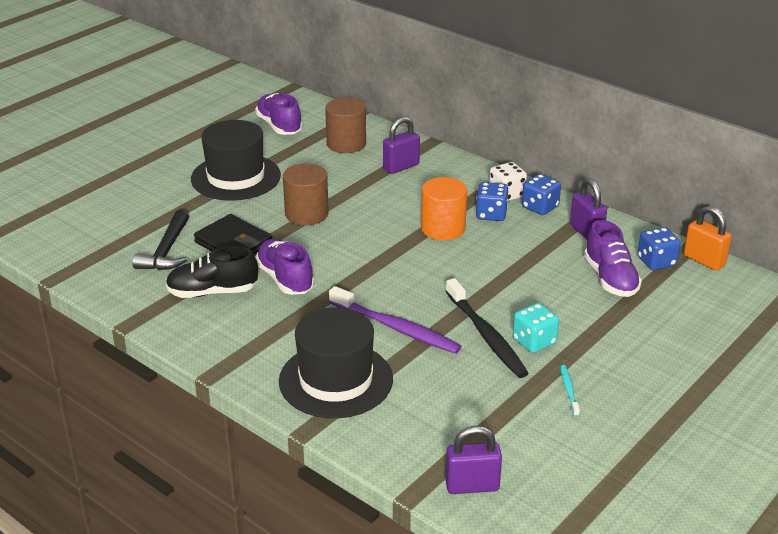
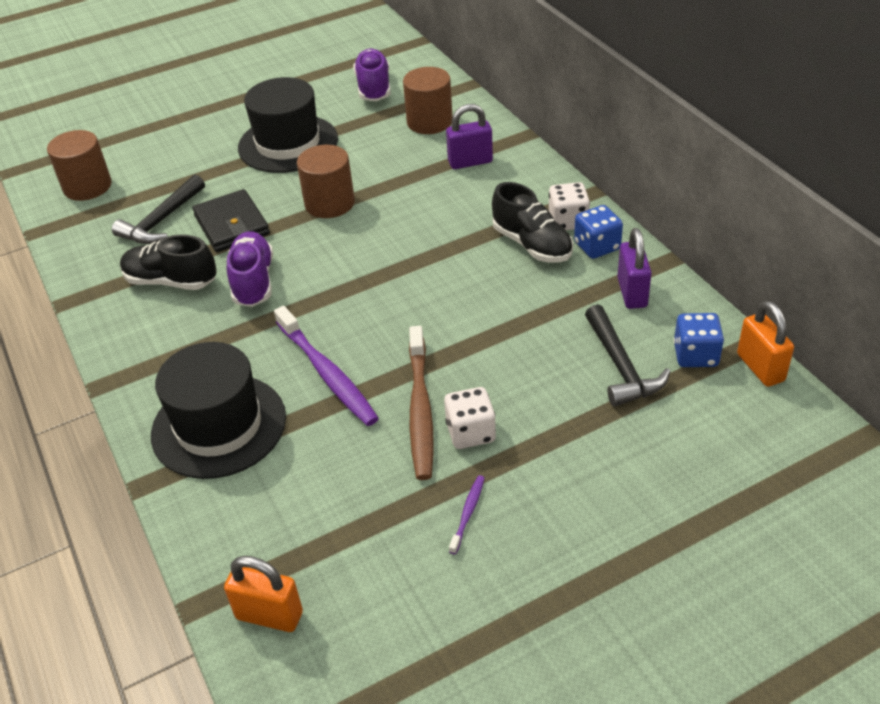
camera: 25 degrees right, 10 degrees up
orange cylinder [421,177,467,240] -> none
black toothbrush [445,278,529,378] -> brown toothbrush [409,326,434,480]
purple padlock [445,426,502,494] -> orange padlock [224,556,303,632]
blue dice [476,182,508,221] -> black shoe [492,182,573,263]
turquoise dice [513,303,559,353] -> white dice [444,387,496,449]
turquoise toothbrush [560,365,580,417] -> purple toothbrush [449,475,485,554]
purple shoe [584,220,642,297] -> black hammer [585,304,671,407]
none -> brown cylinder [47,130,111,201]

